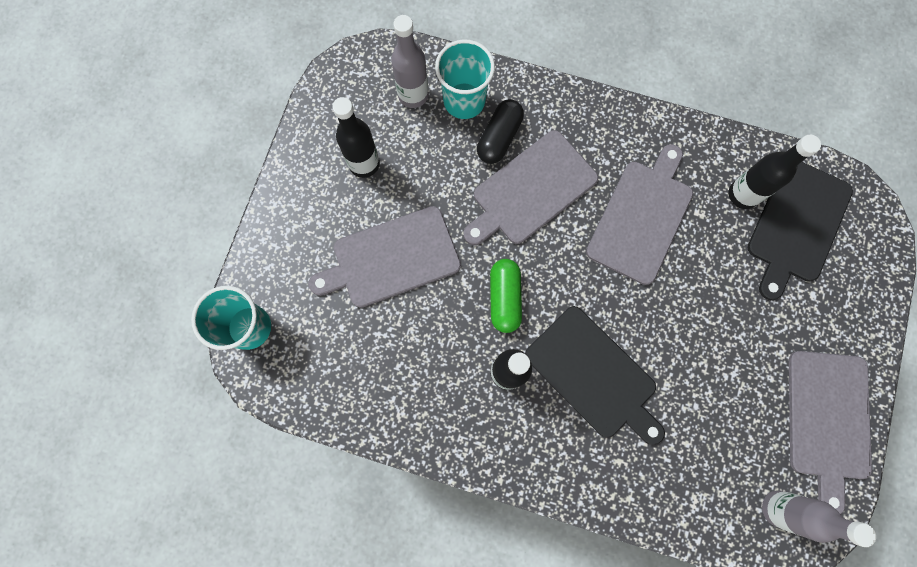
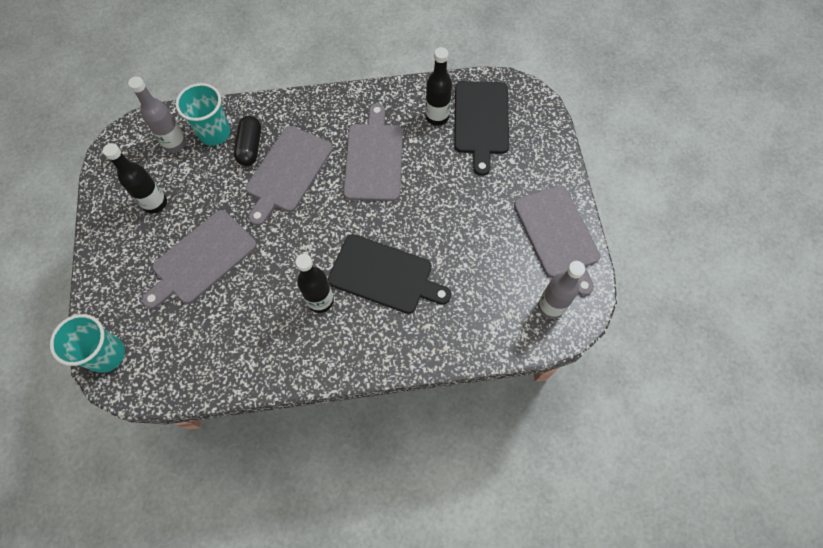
camera: 25 degrees left, 10 degrees down
green capsule [490,259,522,333] -> none

